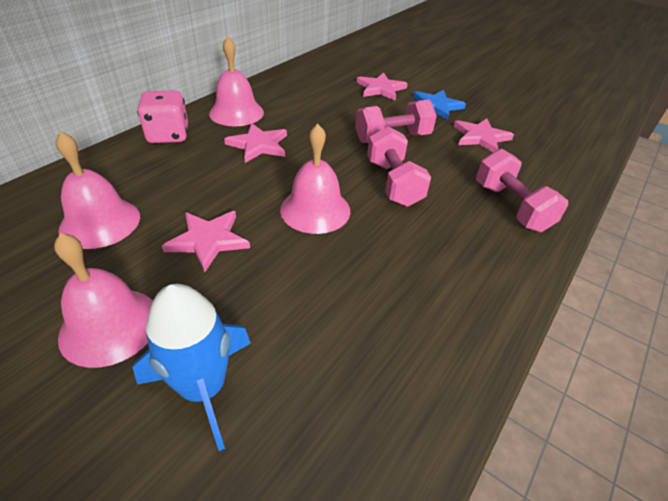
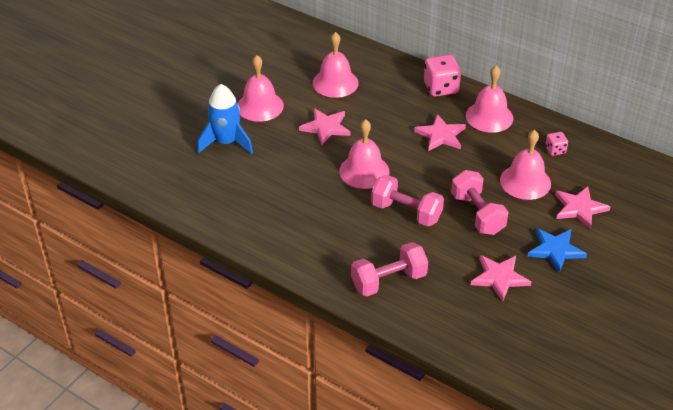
camera: 90 degrees right, 0 degrees up
pink dumbbell [367,126,431,207] -> pink dumbbell turned 45 degrees clockwise [371,175,444,227]
none -> pink bell [500,130,551,200]
none -> pink dice [545,132,568,156]

